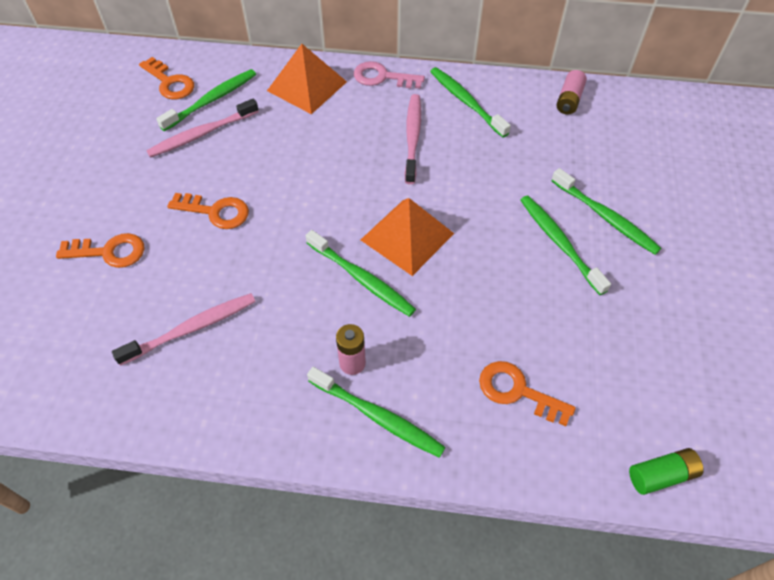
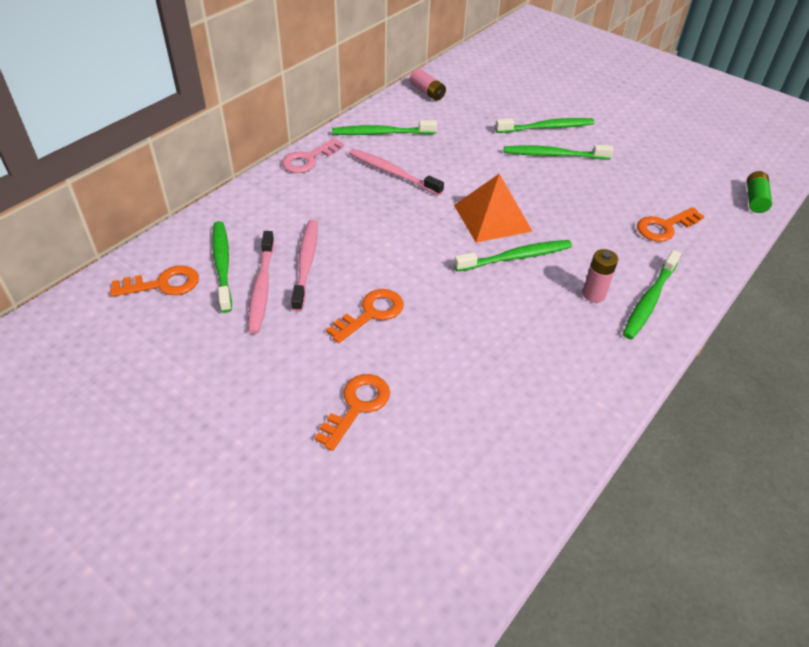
camera: 60 degrees left, 10 degrees down
pink toothbrush [112,293,256,366] -> pink toothbrush moved to [291,220,318,312]
orange pyramid [267,44,347,114] -> none
green toothbrush [307,367,446,458] -> green toothbrush turned 150 degrees clockwise [623,250,681,339]

